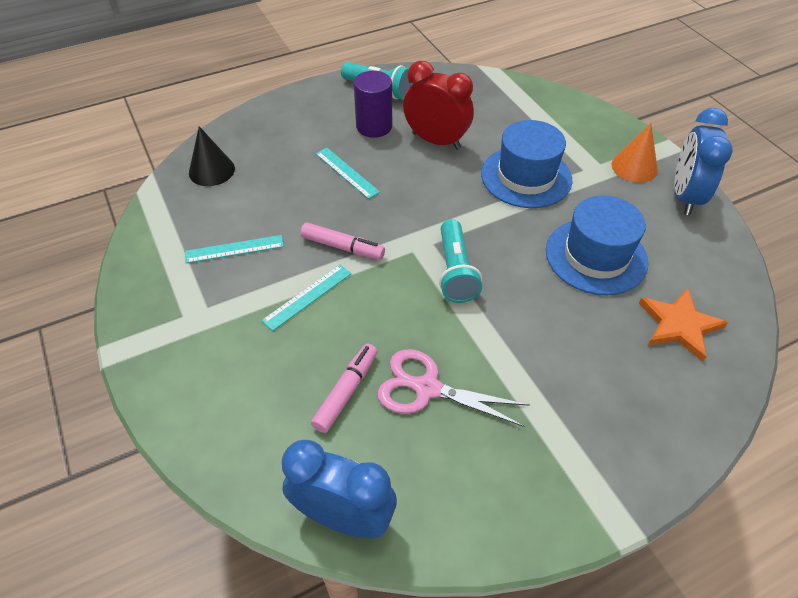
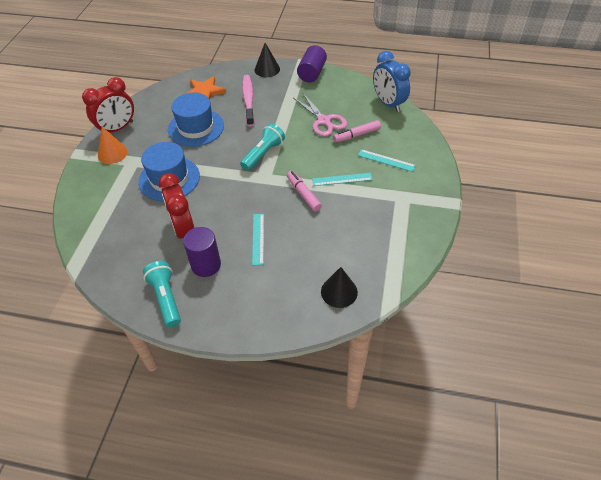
camera: 140 degrees left, 0 degrees up
turquoise ruler [185,235,284,263] -> turquoise ruler moved to [358,149,416,172]
blue clock [675,108,733,215] -> red clock [82,77,134,132]
none -> pink toothbrush [242,75,255,126]
none -> black cone [255,43,280,77]
none -> purple cylinder [297,45,327,82]

